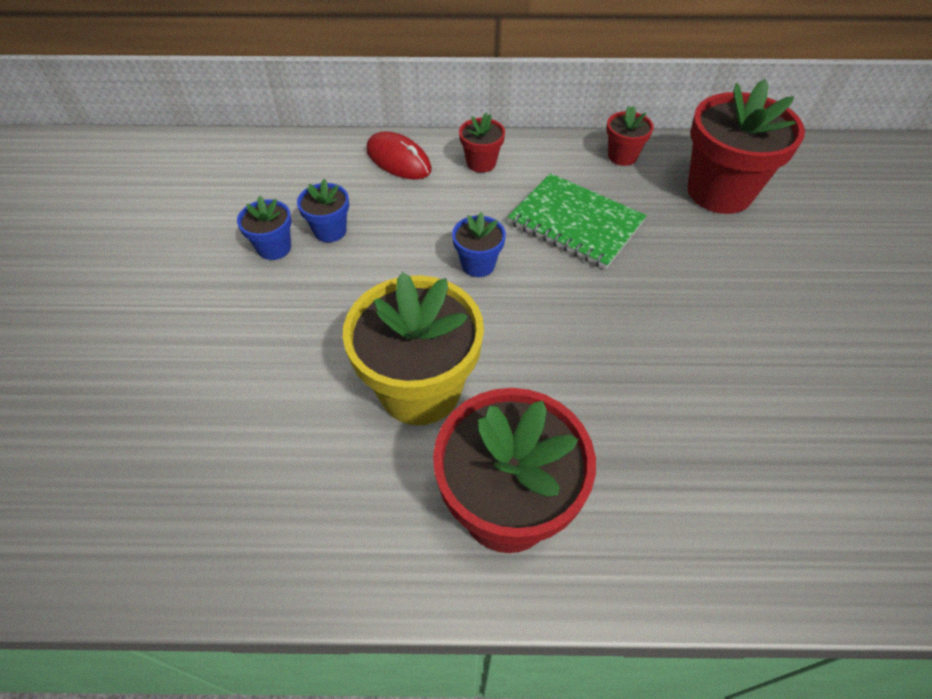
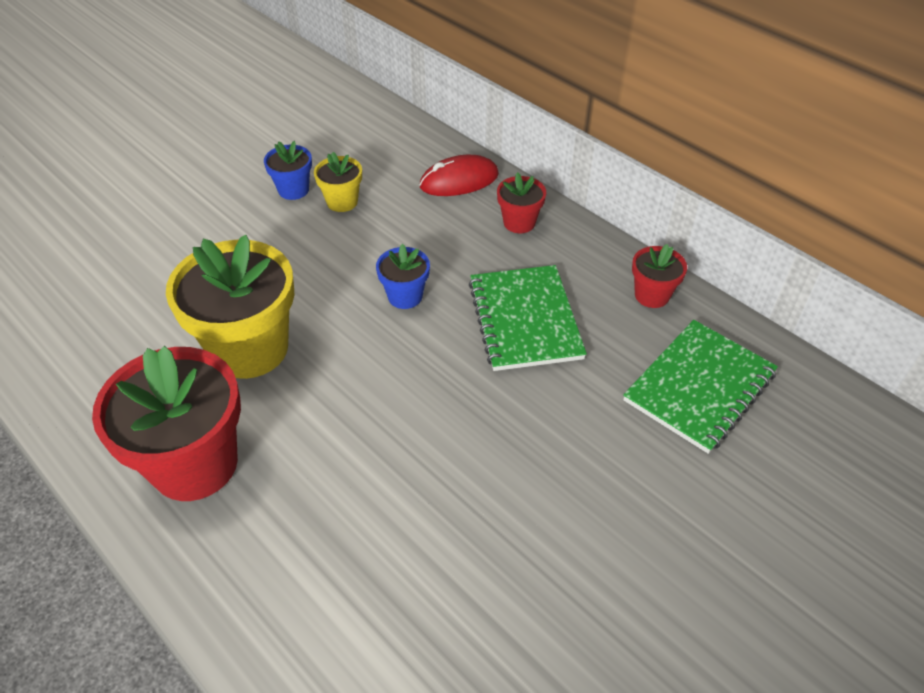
camera: 45 degrees right, 5 degrees down
blue flower pot [297,179,349,242] -> yellow flower pot [314,152,362,212]
red mouse [366,131,432,180] -> red mouse turned 75 degrees clockwise [420,155,499,196]
red flower pot [687,79,805,214] -> green notebook [623,320,778,454]

